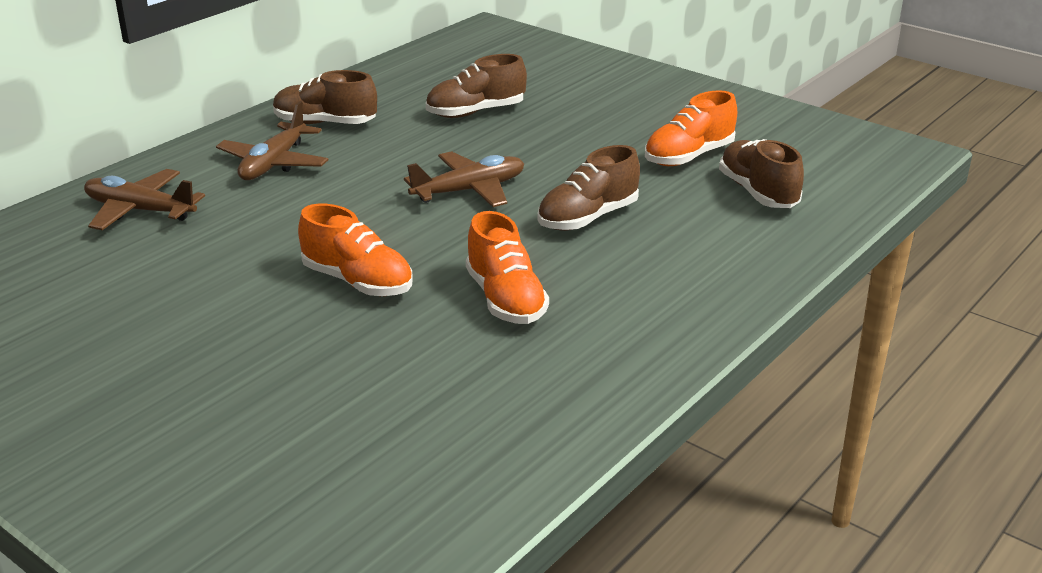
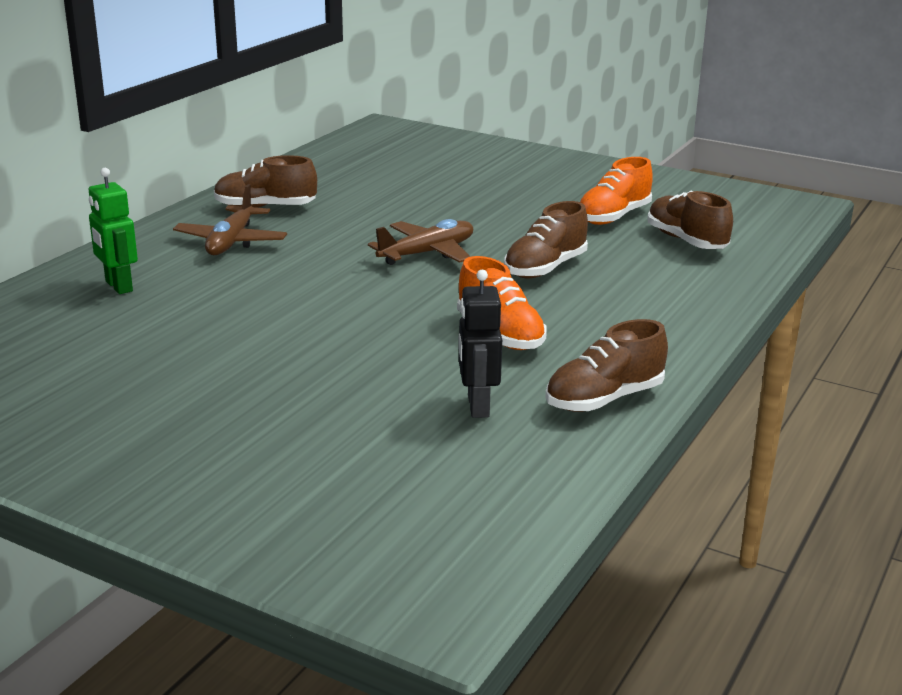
camera: 10 degrees left, 5 degrees down
brown plane [84,169,205,230] -> green robot [89,168,138,294]
orange shoe [298,204,413,296] -> none
brown shoe [426,54,527,118] -> brown shoe moved to [545,319,668,412]
none -> black robot [458,270,502,418]

